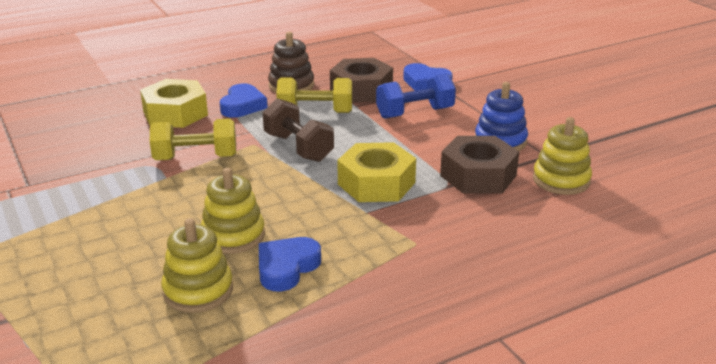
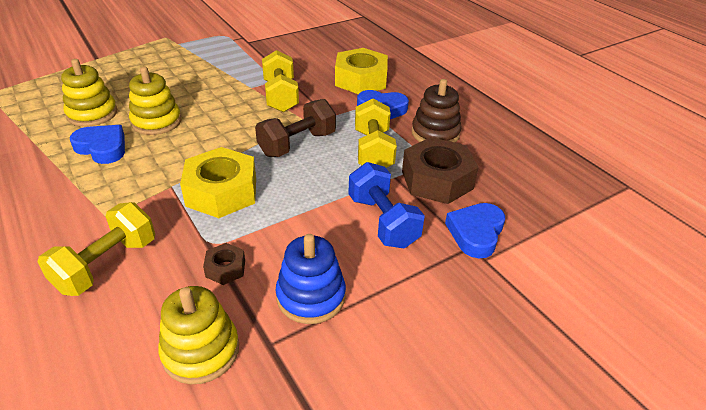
camera: 85 degrees right, 10 degrees up
brown nut [440,136,519,193] -> brown nut [203,243,245,285], size x0.47
none -> yellow dumbbell [38,202,155,296]

